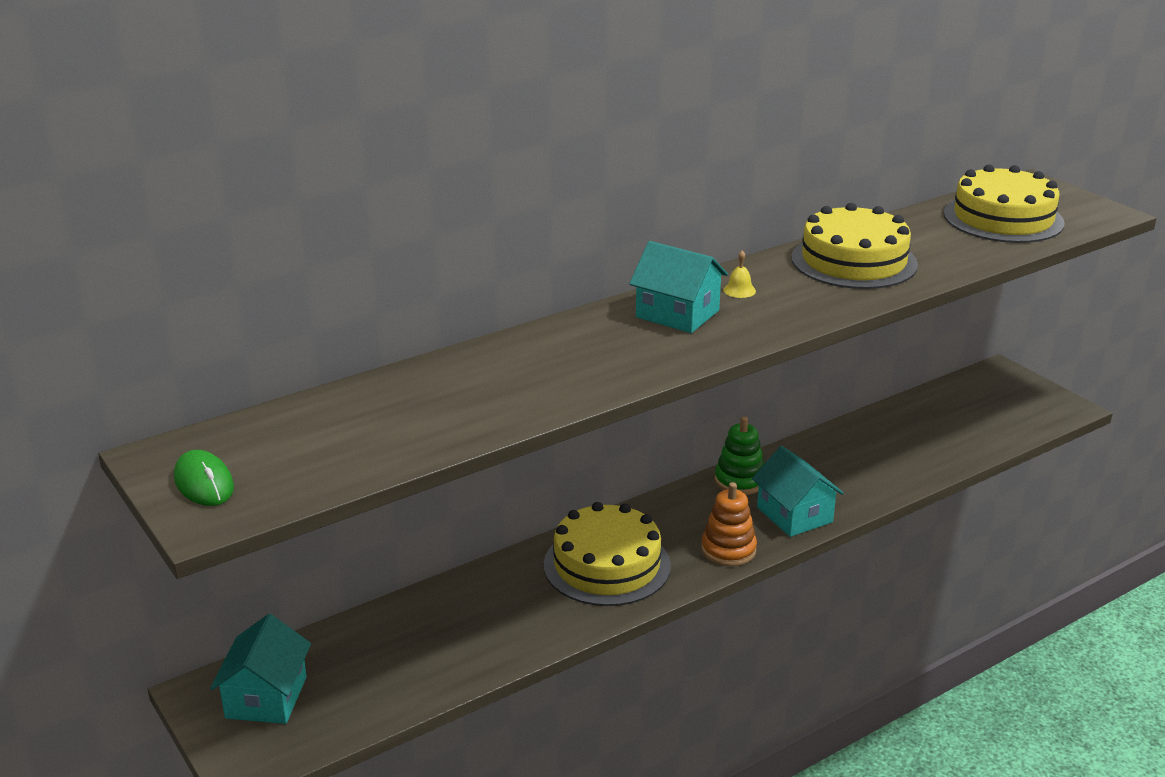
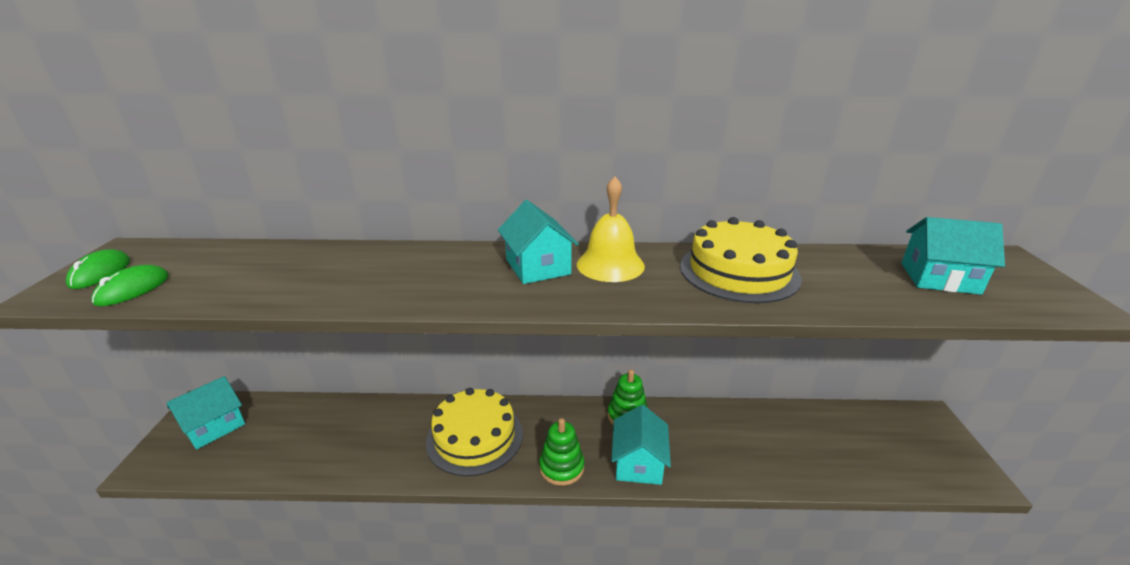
camera: 35 degrees right, 0 degrees up
orange stacking toy [701,482,757,566] -> green stacking toy [539,418,584,486]
yellow bell [723,250,756,298] -> yellow bell [577,176,645,282], size x2.38
yellow cake [944,164,1065,243] -> turquoise house [901,217,1005,295]
none -> green mouse [91,265,169,306]

